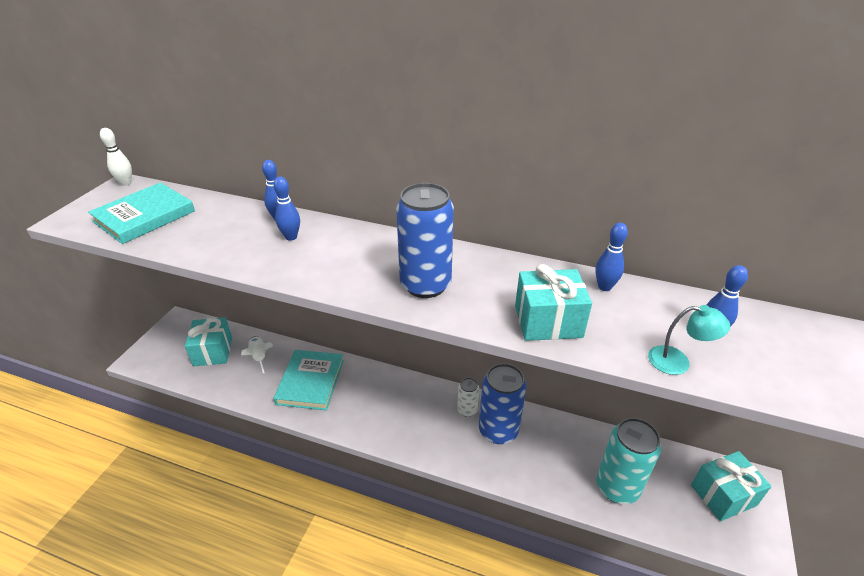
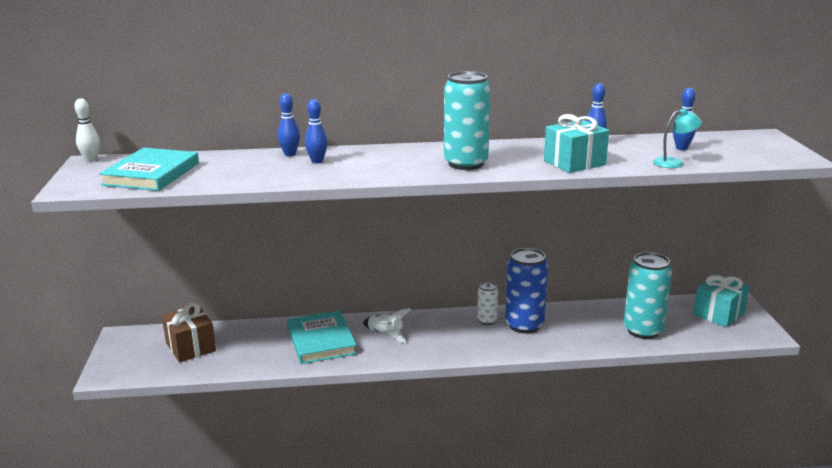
camera: 25 degrees left, 15 degrees down
turquoise gift [185,317,232,366] -> brown gift [162,303,216,362]
white rocket [241,336,273,373] -> white rocket moved to [363,308,411,343]
blue can [396,183,454,298] -> turquoise can [444,71,491,170]

